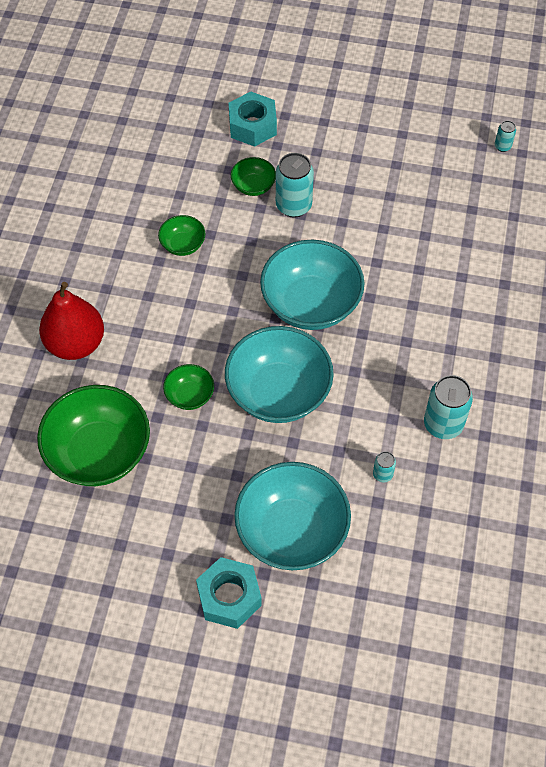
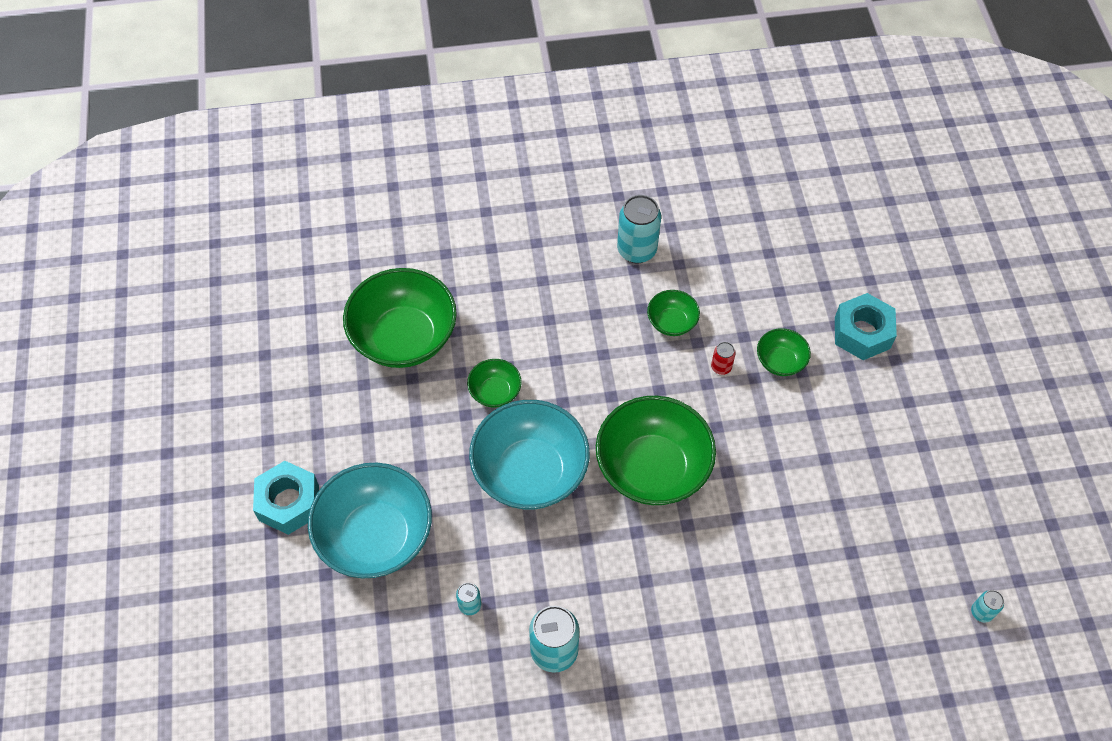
camera: 70 degrees right, 0 degrees up
red pear [39,282,104,360] -> none
turquoise bowl [260,240,364,330] -> green bowl [596,396,716,505]
turquoise can [276,153,314,218] -> turquoise can moved to [617,195,661,263]
none -> red can [711,342,736,375]

